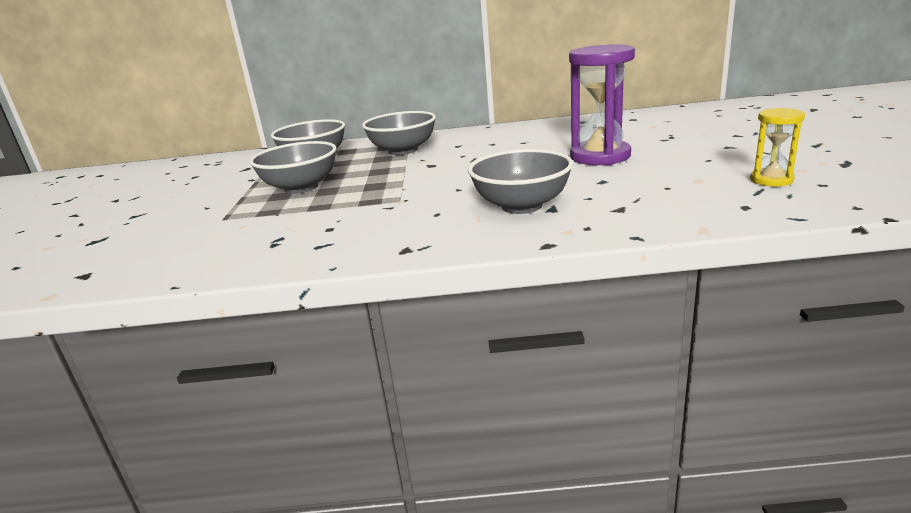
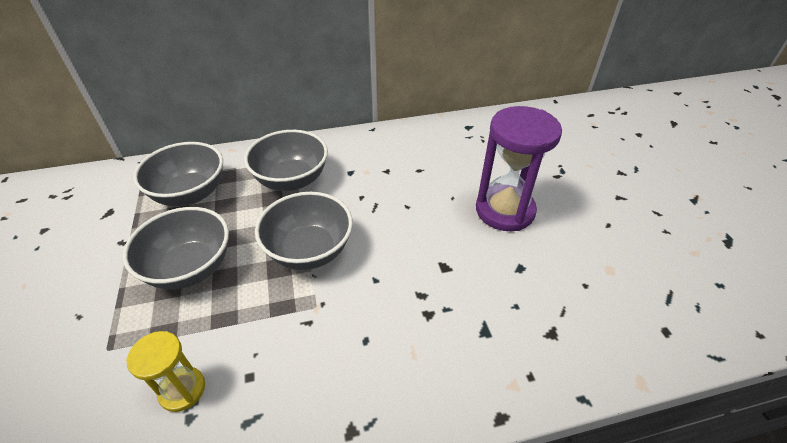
camera: 15 degrees left, 20 degrees up
grey bowl [468,149,573,214] -> grey bowl moved to [255,192,353,270]
yellow hourglass [750,108,805,186] -> yellow hourglass moved to [126,331,205,412]

